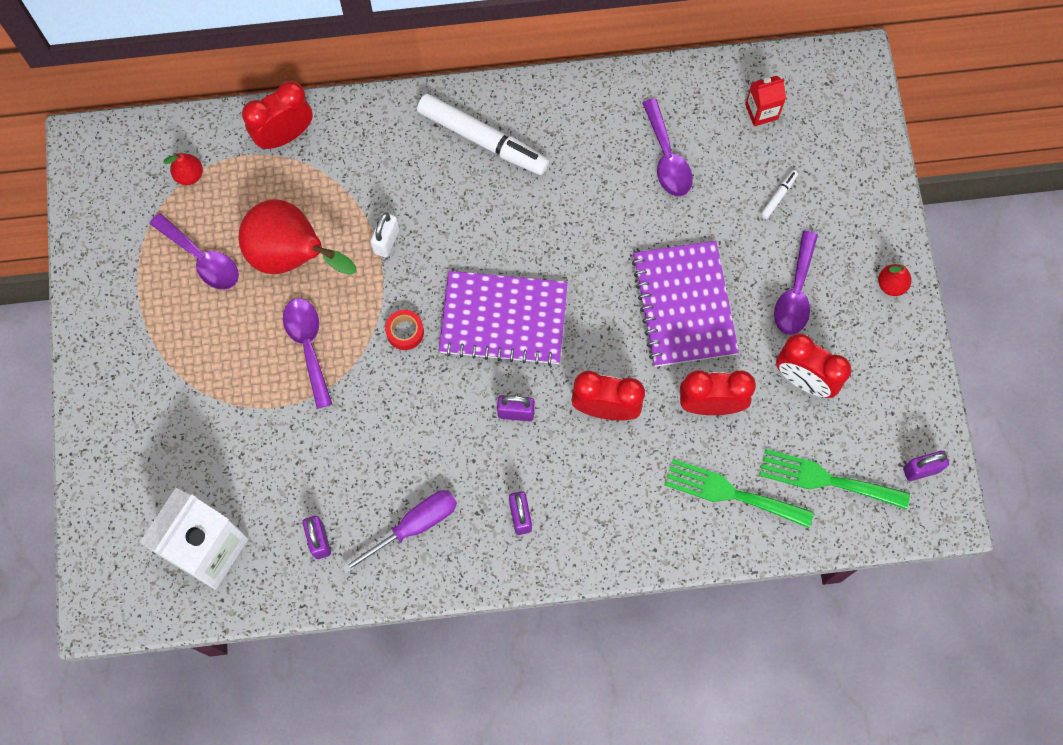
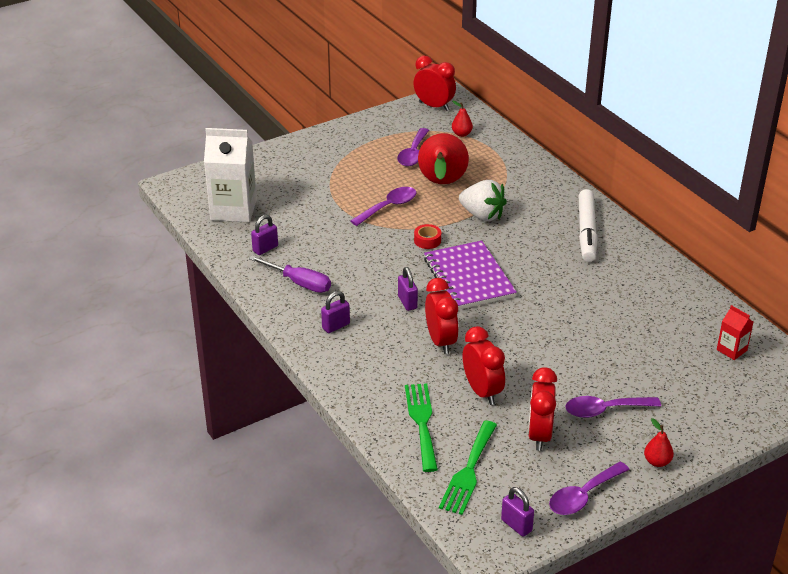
camera: 65 degrees right, 35 degrees down
red clock [242,81,313,149] -> red clock moved to [414,55,456,111]
white padlock [371,212,399,257] -> white strawberry [459,180,507,221]
purple notebook [632,241,739,367] -> none
purple spoon [642,99,693,197] -> purple spoon moved to [549,461,630,515]
green fork [759,449,910,509] -> green fork turned 150 degrees counterclockwise [439,421,497,515]
white marker [760,170,798,219] -> none

